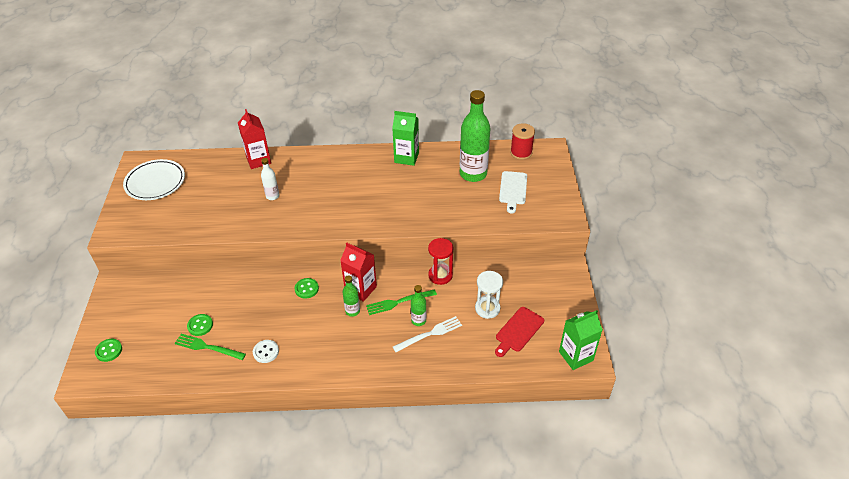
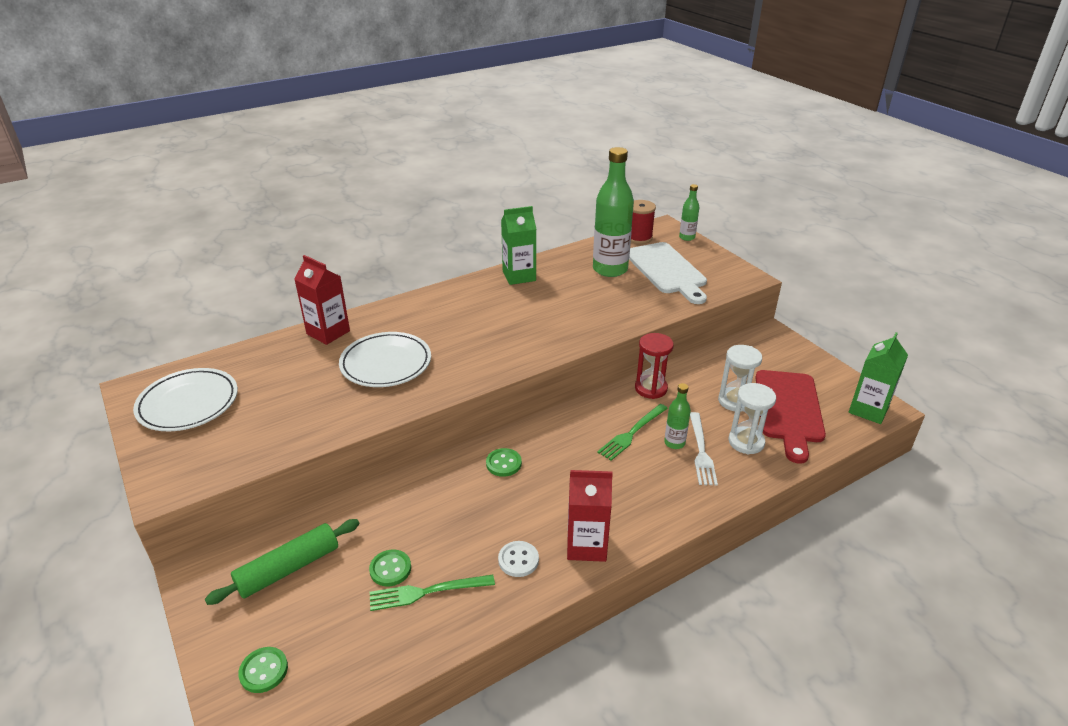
camera: 30 degrees left, 10 degrees down
white bottle [261,158,279,200] -> white plate [339,332,431,387]
red carton [340,242,377,302] -> red carton moved to [567,470,613,562]
green bottle [343,275,360,317] -> green bottle moved to [679,184,700,241]
white fork [393,316,462,352] -> white fork turned 150 degrees clockwise [690,412,718,486]
red cutting board [495,307,544,357] -> red cutting board [755,370,826,464], size x1.57
white cutting board [499,171,527,213] -> white cutting board [629,242,707,304], size x1.57
none -> green rolling pin [205,519,360,605]
none -> white hourglass [729,383,776,455]

